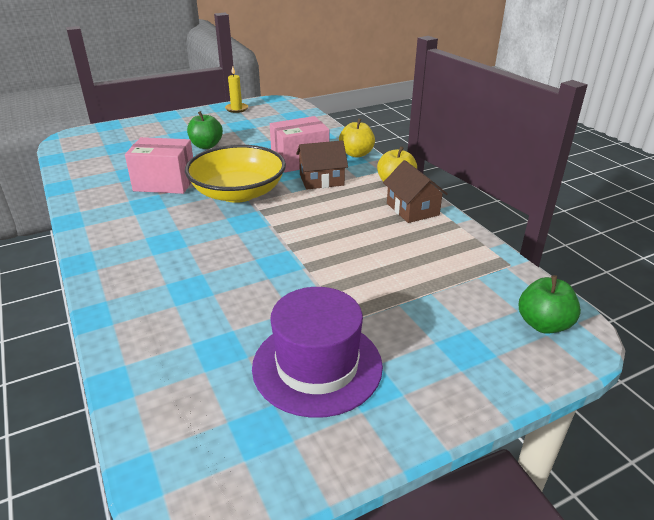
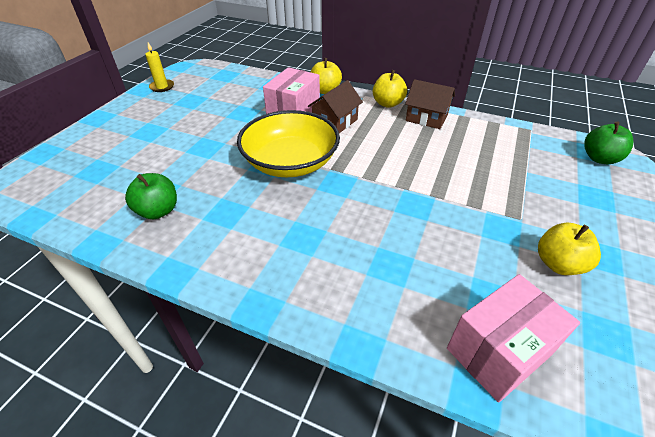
camera: 40 degrees left, 10 degrees up
pink box [125,137,193,194] -> pink box moved to [447,274,580,402]
green apple [187,111,223,149] -> green apple moved to [125,173,177,219]
purple hat [252,287,383,418] -> yellow apple [538,223,601,275]

